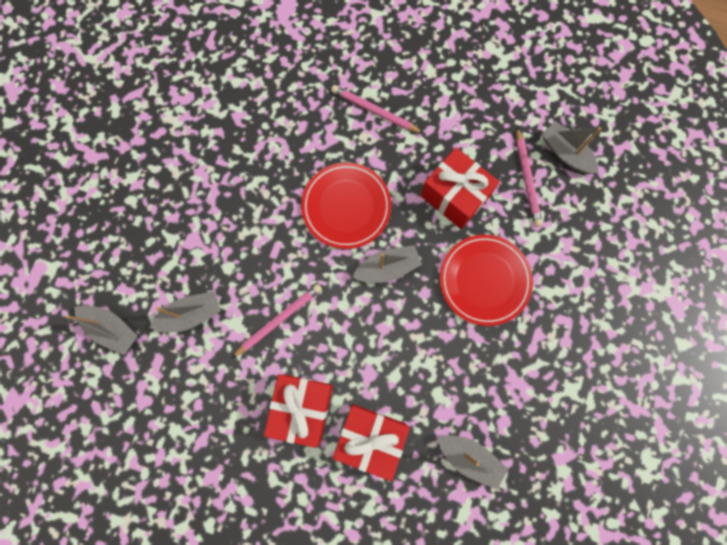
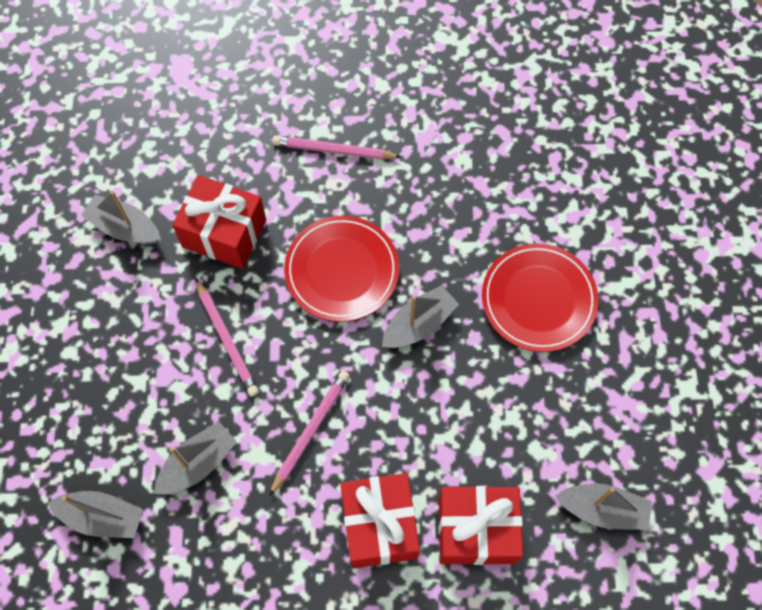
camera: 20 degrees left, 10 degrees down
red gift [421,147,500,229] -> red gift moved to [172,175,266,269]
pink pencil [516,127,542,227] -> pink pencil moved to [195,278,259,397]
grey boat [542,121,601,174] -> grey boat moved to [81,191,161,245]

